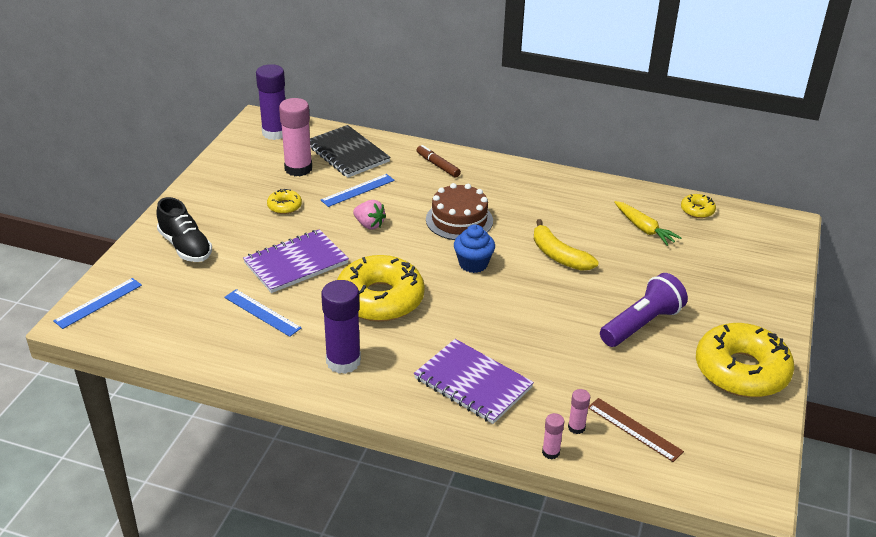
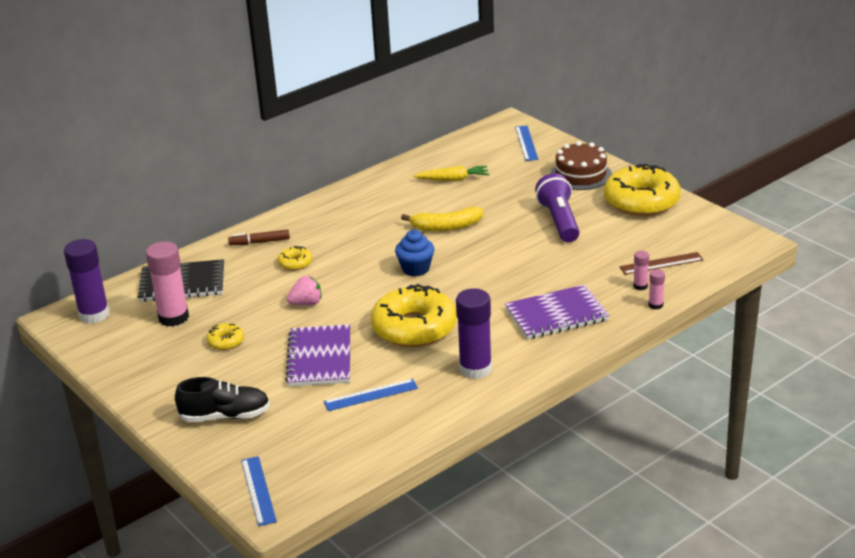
camera: 55 degrees left, 5 degrees down
blue ruler [321,174,395,207] -> blue ruler moved to [515,126,538,161]
brown cake [426,183,493,240] -> brown cake moved to [550,141,612,190]
yellow donut [681,194,716,218] -> yellow donut moved to [278,246,312,270]

